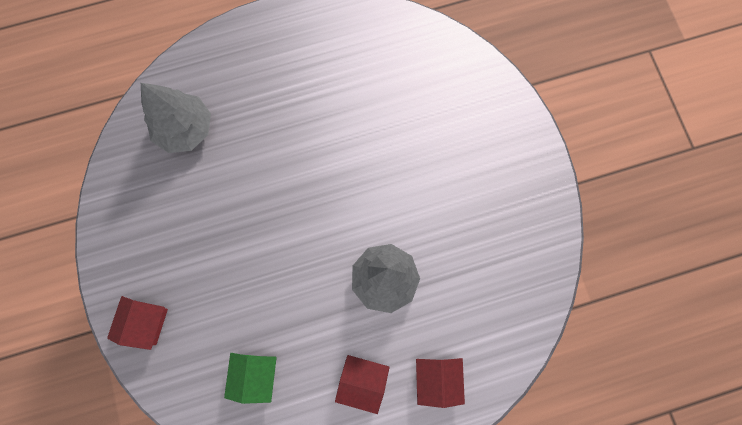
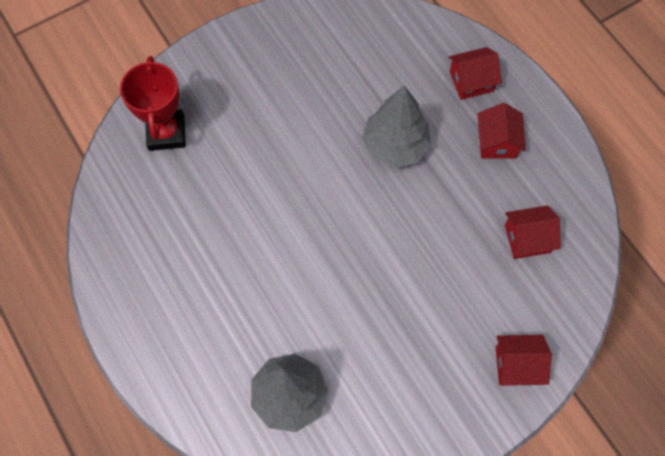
camera: 105 degrees left, 10 degrees down
green house [224,353,277,404] -> red house [505,205,561,259]
none -> red trophy [120,56,186,151]

